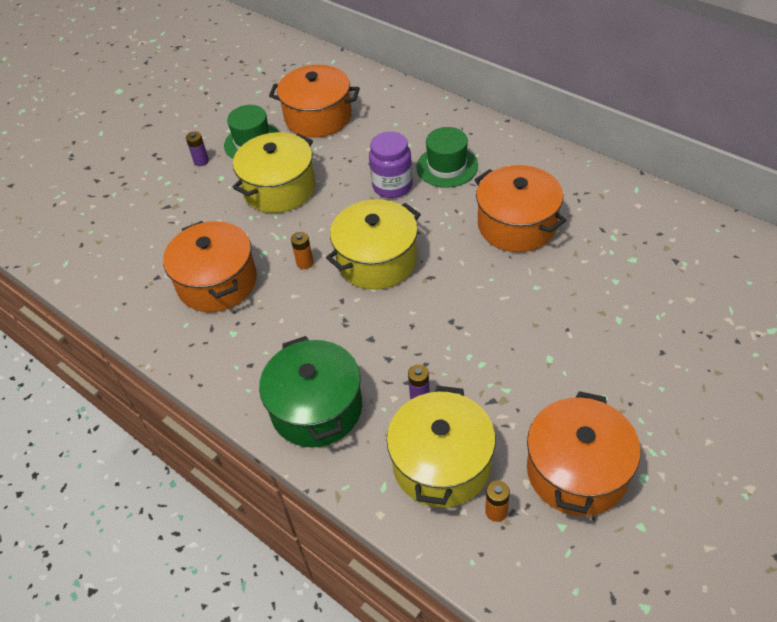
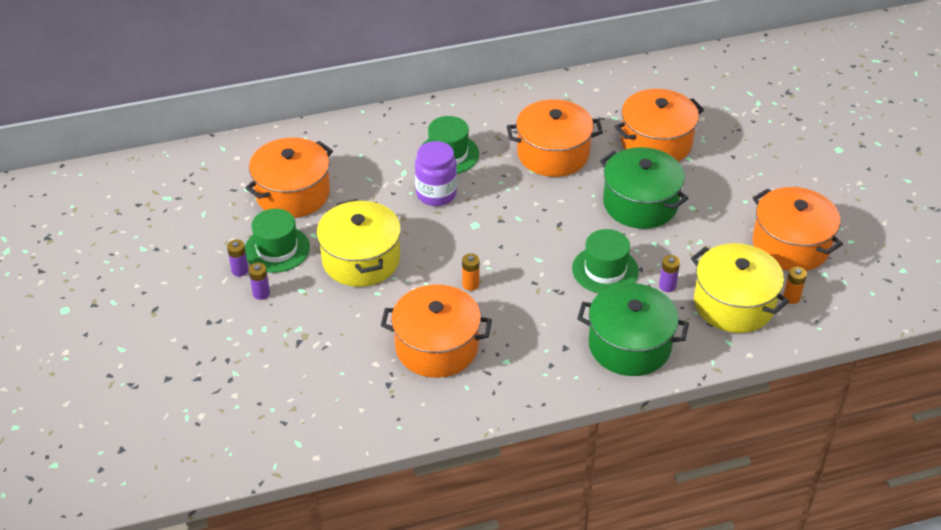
camera: 60 degrees left, 5 degrees down
yellow pot [326,199,421,290] -> none
none -> purple battery [227,240,249,277]
none -> green hat [572,229,639,293]
none -> green pot [600,147,688,229]
none -> orange pot [615,89,704,161]

